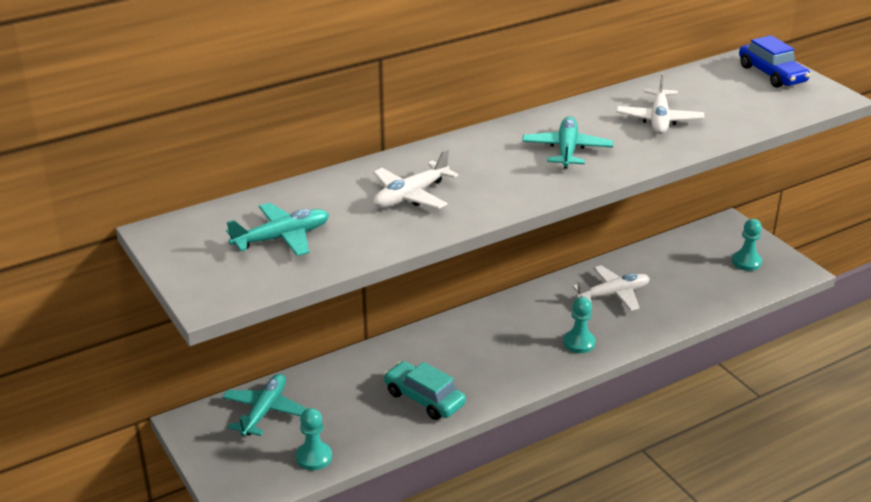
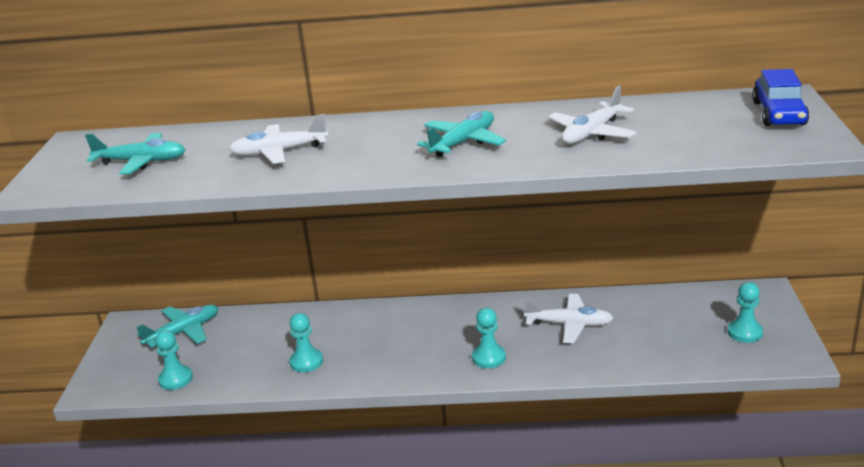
camera: 35 degrees right, 5 degrees down
turquoise car [383,361,466,420] -> turquoise pawn [289,313,323,372]

